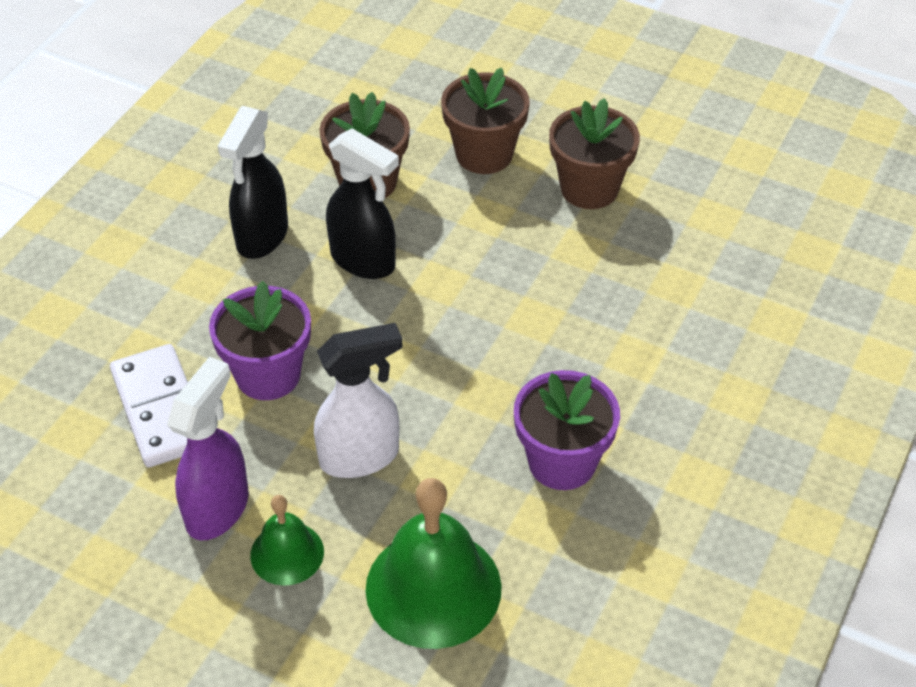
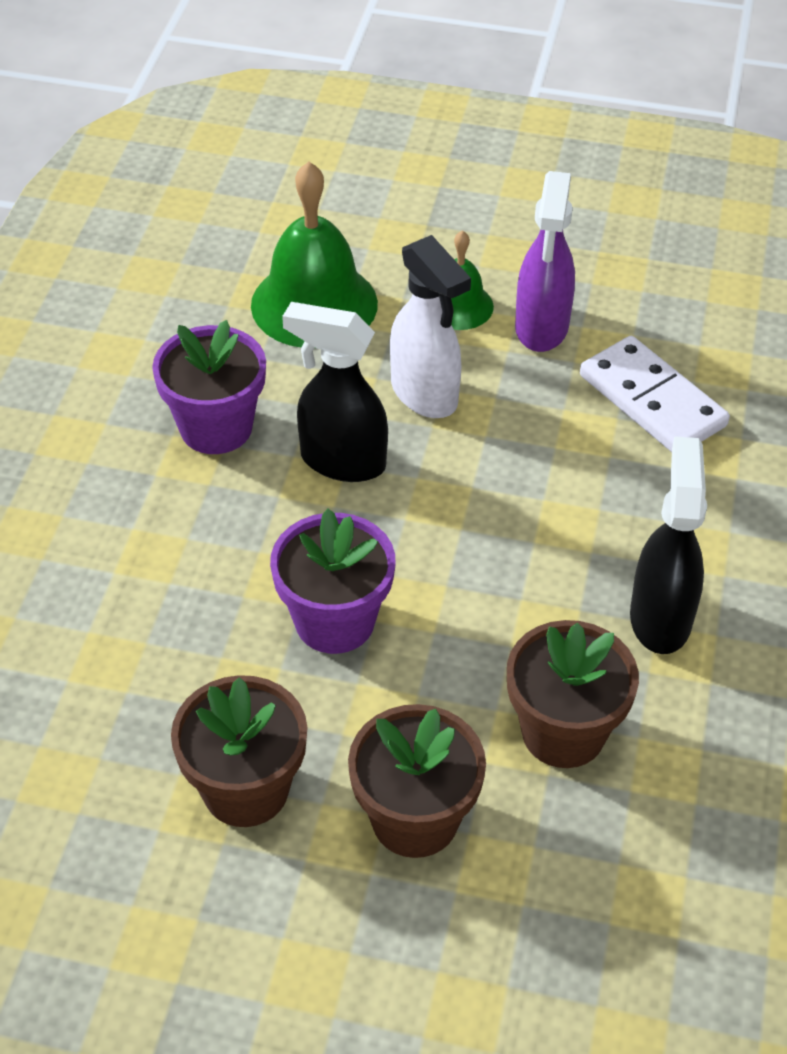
camera: 165 degrees right, 0 degrees up
purple flower pot [209,281,311,400] -> purple flower pot moved to [270,509,395,654]
white spray bottle [314,323,402,478] -> white spray bottle turned 90 degrees counterclockwise [390,235,471,418]
black spray bottle [326,128,399,279] -> black spray bottle moved to [282,302,388,482]

